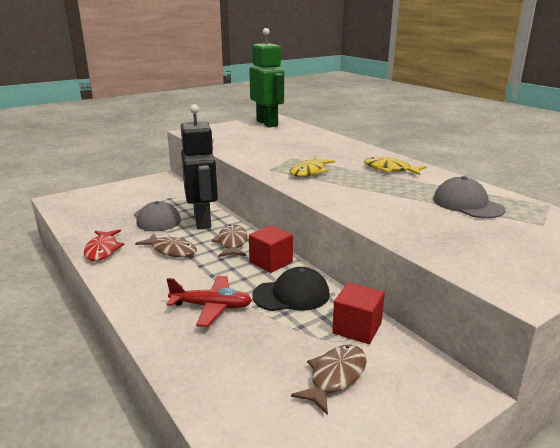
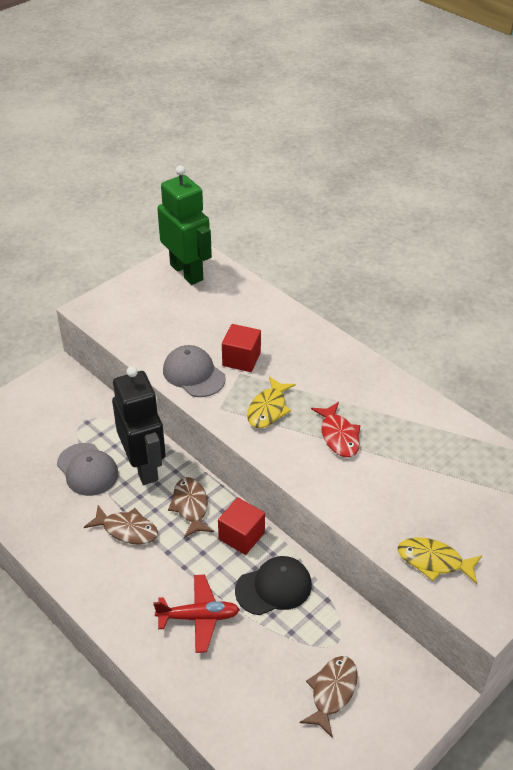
camera: 10 degrees left, 20 degrees up
red fish [84,229,125,261] -> red fish moved to [311,402,361,457]
red cube [332,282,385,344] -> red cube moved to [222,324,261,372]
yellow fish [364,157,426,175] -> yellow fish moved to [398,538,482,584]
grey cap [433,176,506,218] -> grey cap moved to [163,345,226,397]

